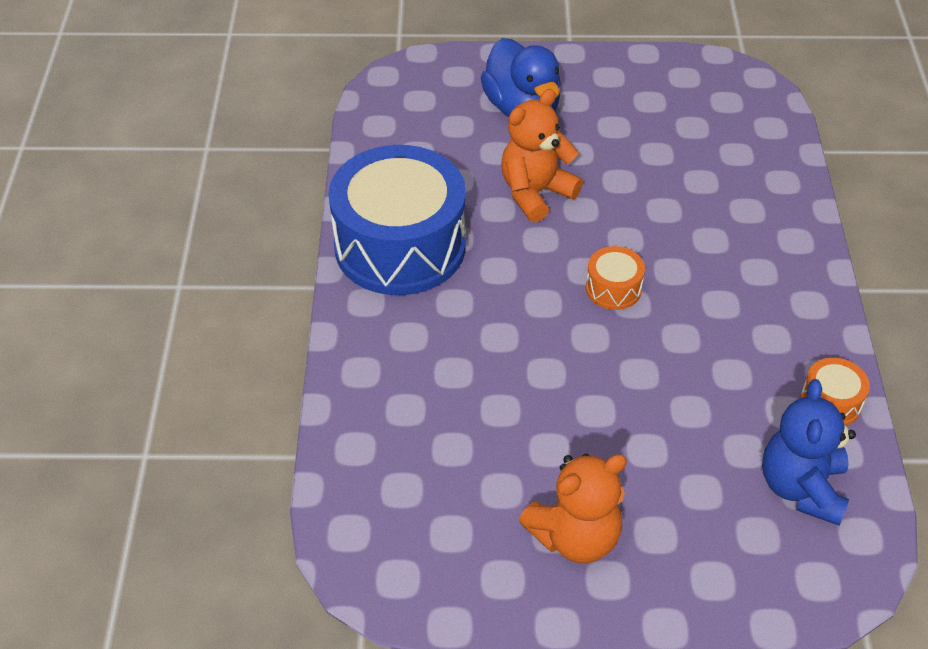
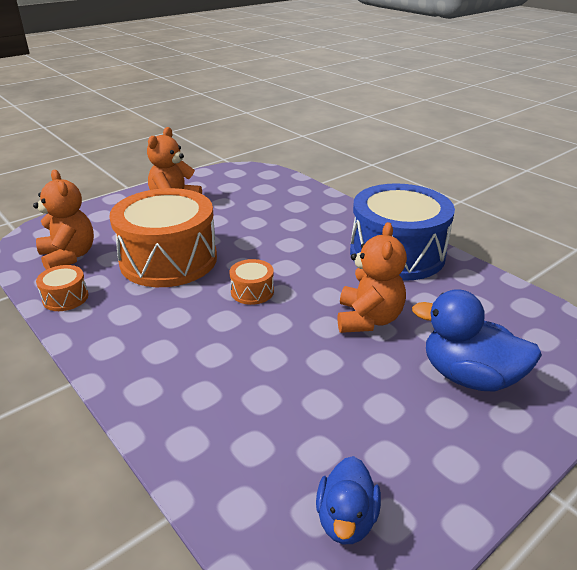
camera: 140 degrees right, 15 degrees down
blue teddy bear [762,379,856,526] -> orange teddy bear [33,170,94,270]
none -> orange drum [109,188,217,287]
none -> blue duck [316,456,381,544]

